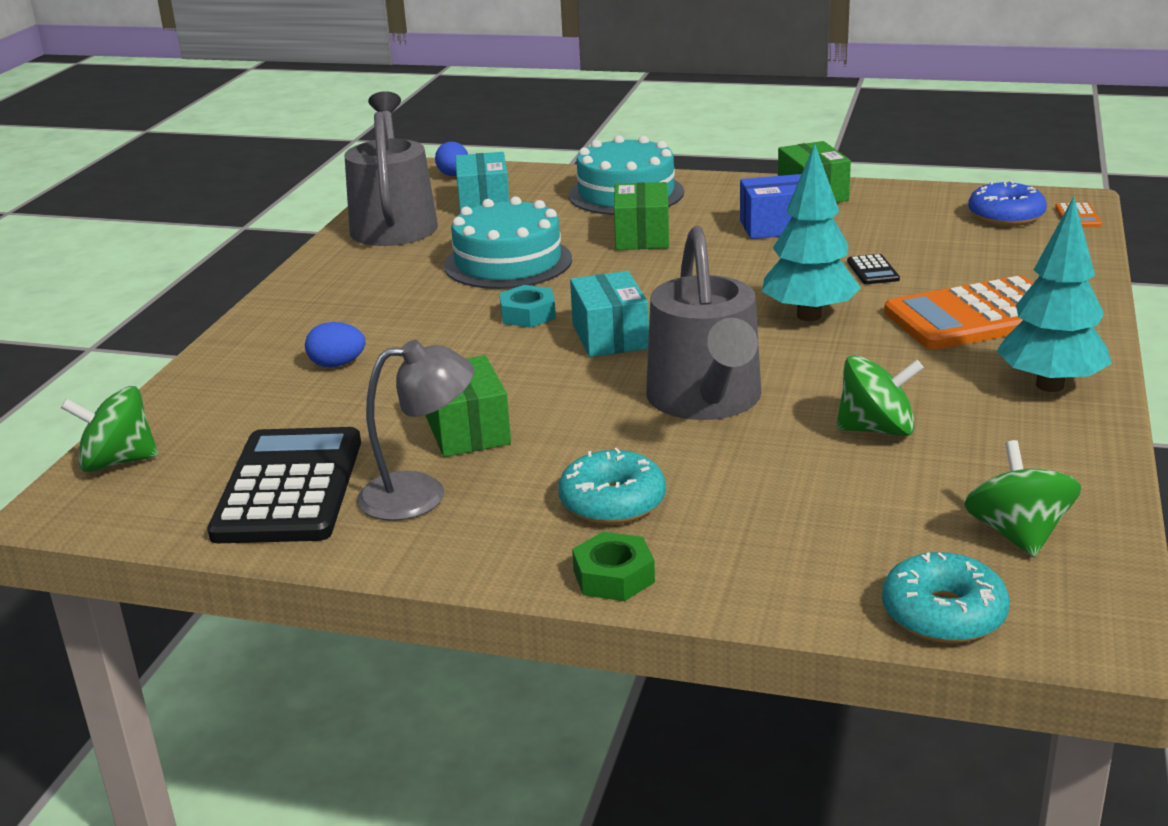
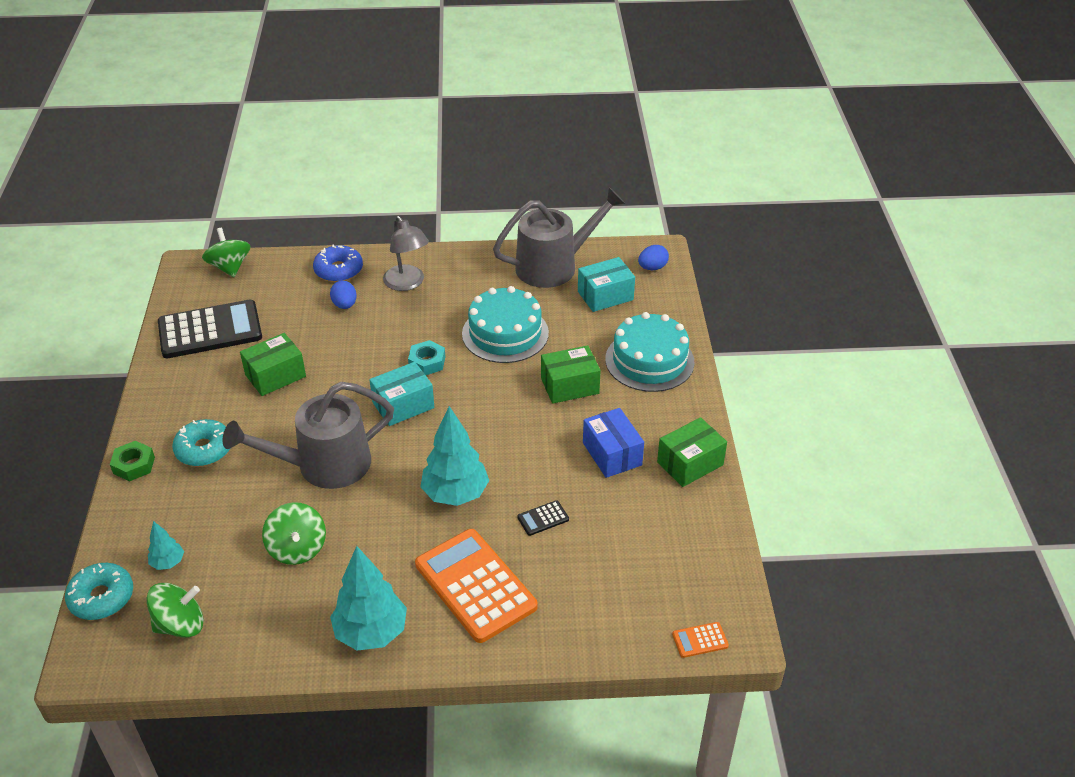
camera: 70 degrees right, 15 degrees up
grey lamp [357,340,474,521] -> grey lamp moved to [383,216,429,291]
blue donut [968,181,1047,226] -> blue donut moved to [313,245,363,282]
none -> turquoise tree [148,521,184,570]

